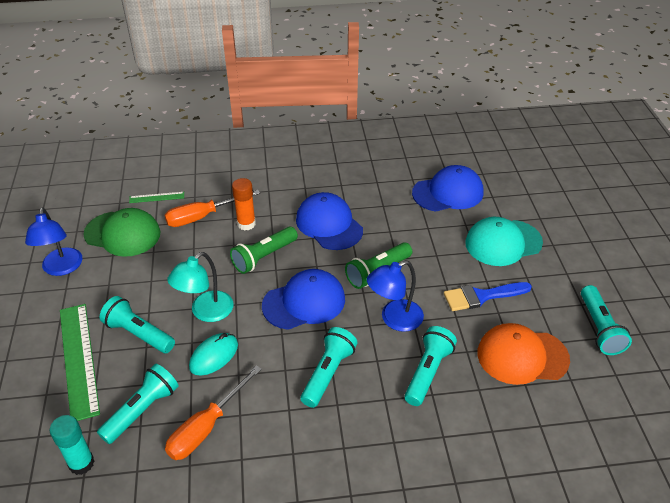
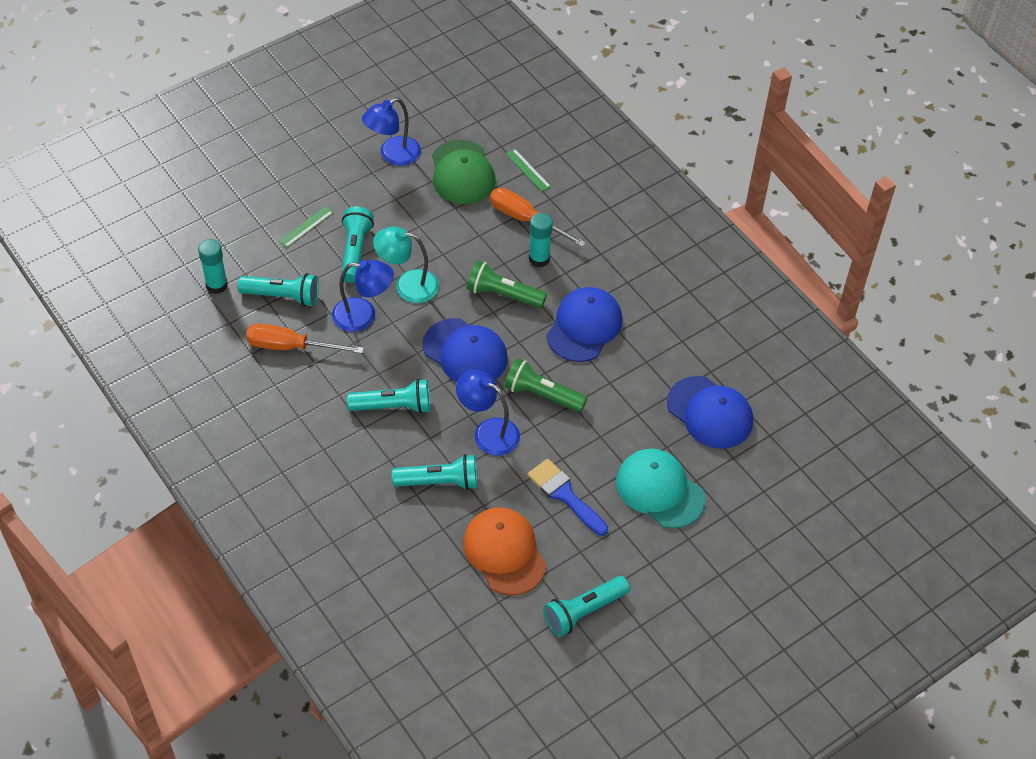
camera: 60 degrees right, 10 degrees up
green ruler [60,304,100,421] -> green ruler [279,206,333,247], size x0.47
turquoise mouse [189,333,238,376] -> blue lamp [332,260,394,332]
orange glue stick [232,178,256,231] -> turquoise glue stick [529,213,553,267]

